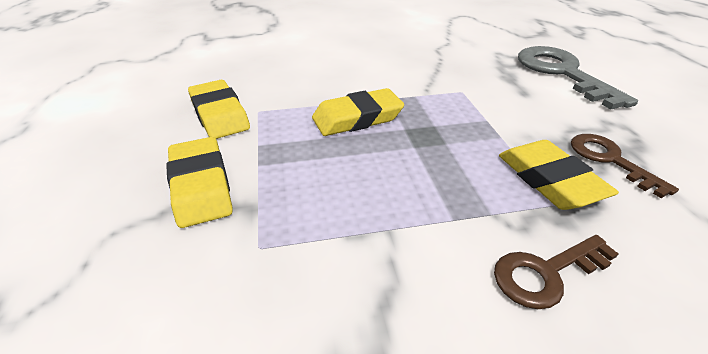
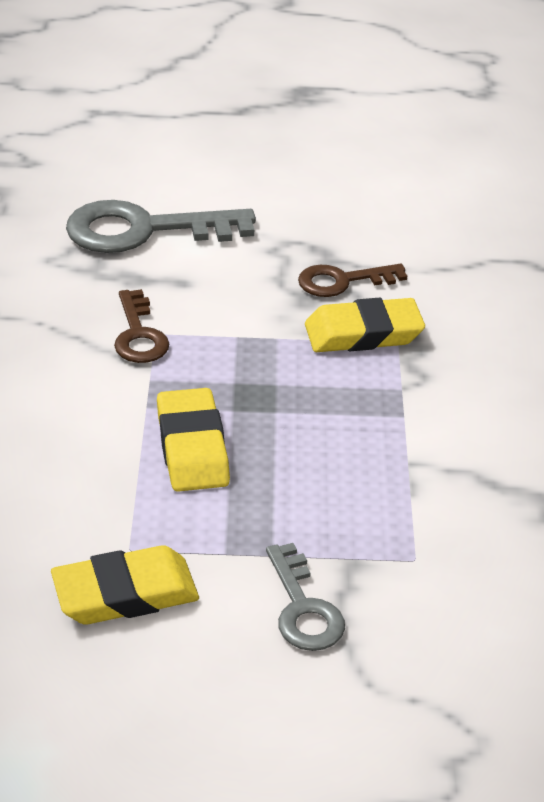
camera: 80 degrees left, 0 degrees up
yellow eraser [166,137,233,228] -> grey key [266,543,345,651]
brown key [494,235,618,309] -> brown key moved to [114,289,169,363]

